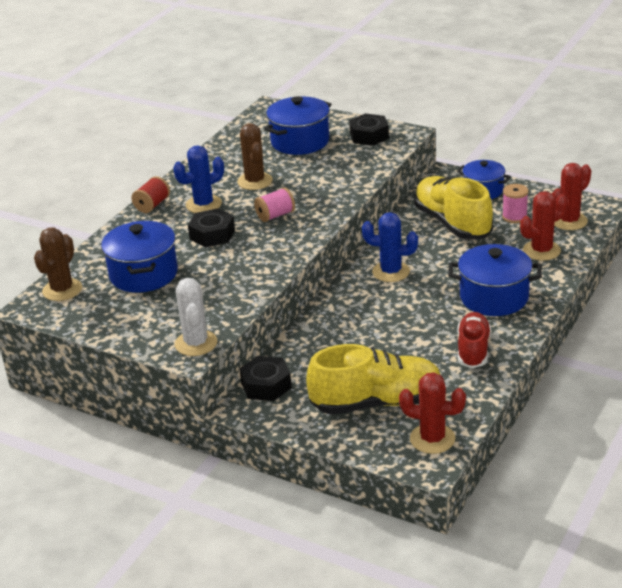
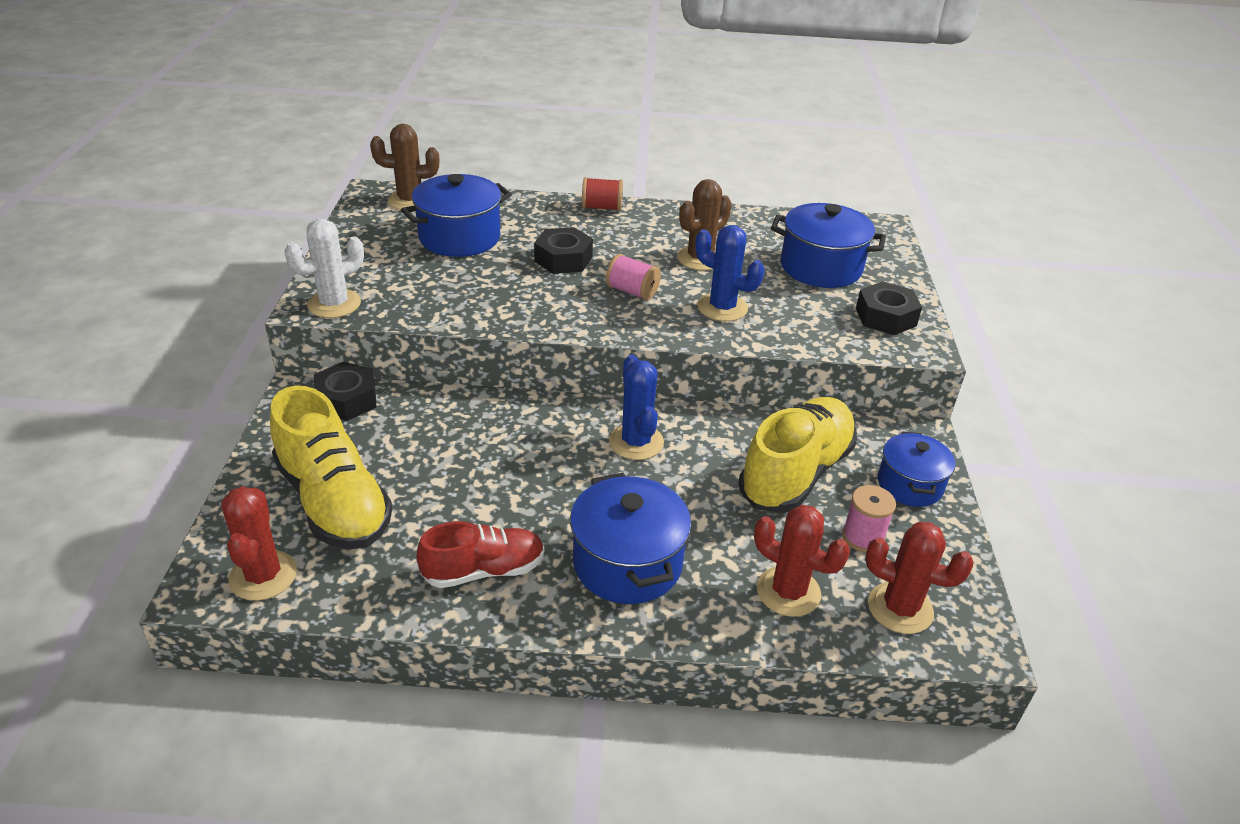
camera: 60 degrees right, 5 degrees up
blue cactus [173,145,224,213] -> blue cactus moved to [695,225,765,321]

